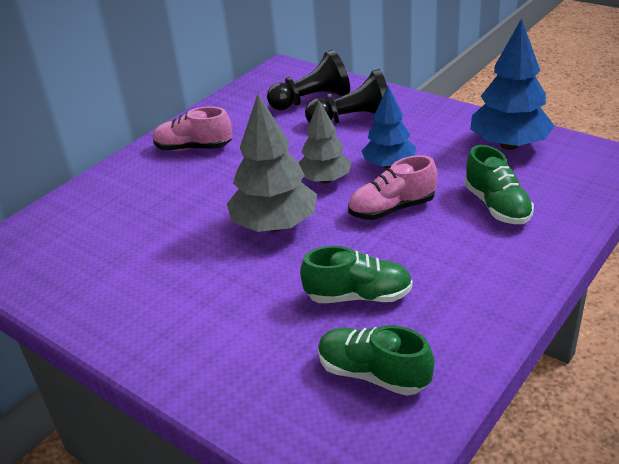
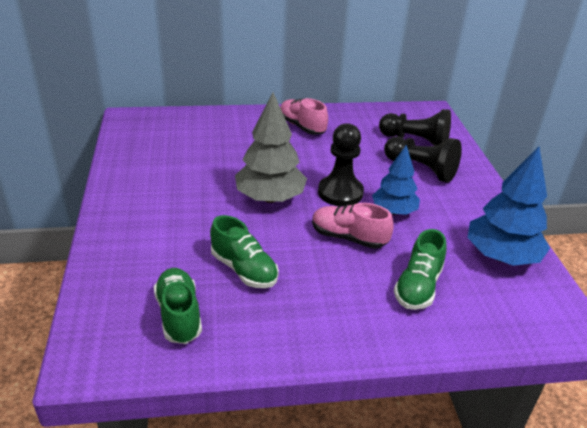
camera: 40 degrees right, 0 degrees up
grey tree [299,101,352,183] -> black pawn [318,123,364,207]

